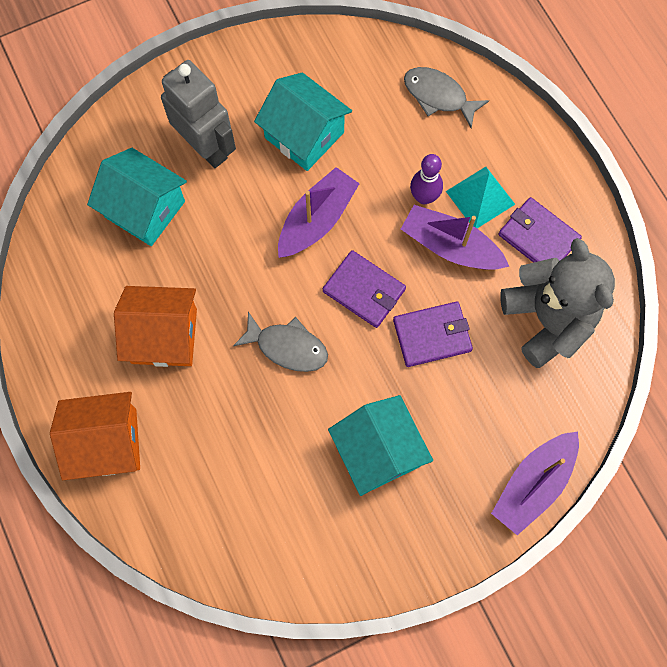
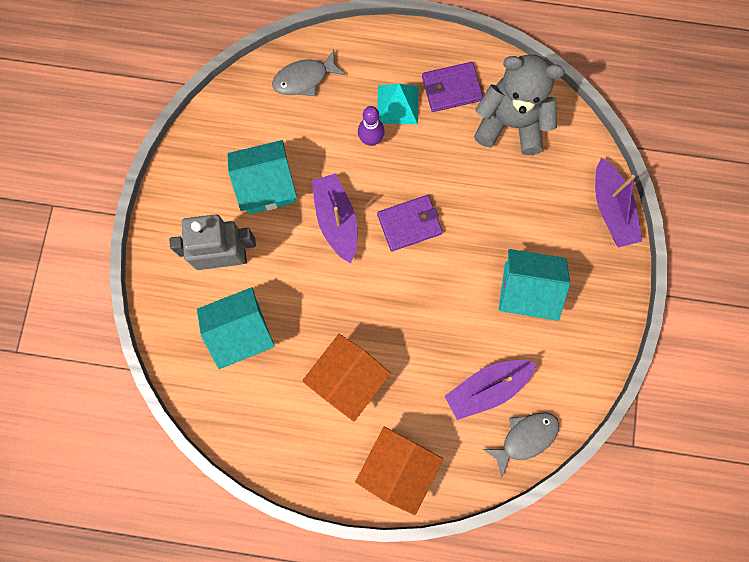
camera: 55 degrees left, 5 degrees up
grey fish [233,312,328,372] -> grey fish moved to [483,412,559,477]
purple wallet [393,301,473,367] -> none
purple boat [401,205,509,270] -> purple boat moved to [445,360,537,420]

